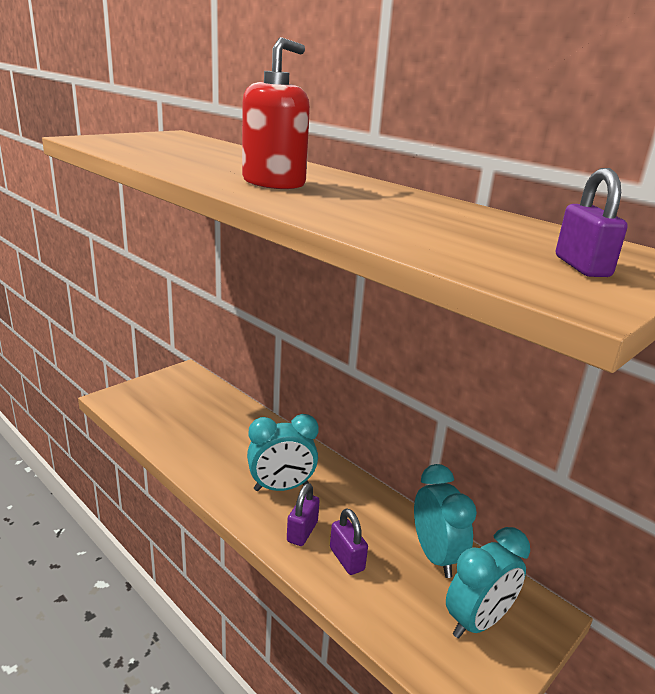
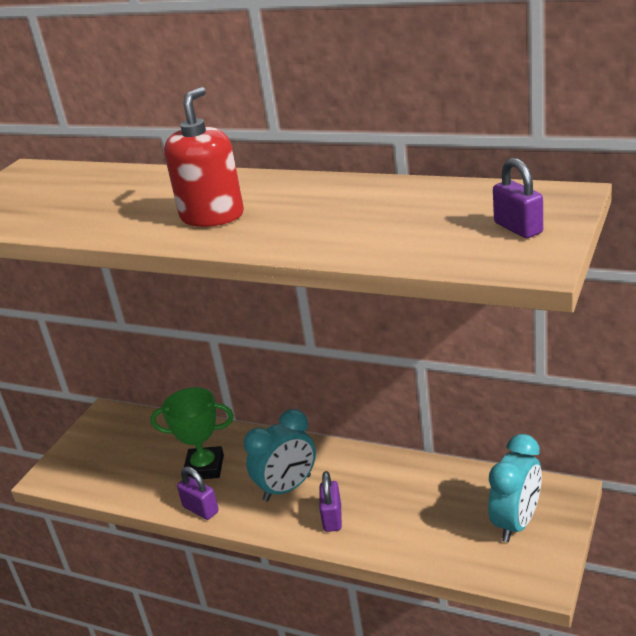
camera: 15 degrees left, 5 degrees up
purple padlock [330,508,368,575] -> purple padlock moved to [177,466,219,520]
turquoise clock [414,464,477,578] -> none
none -> green trophy [150,387,234,479]

